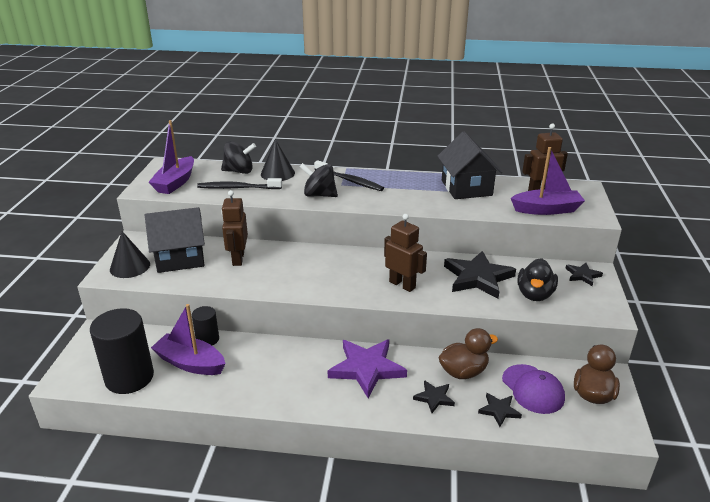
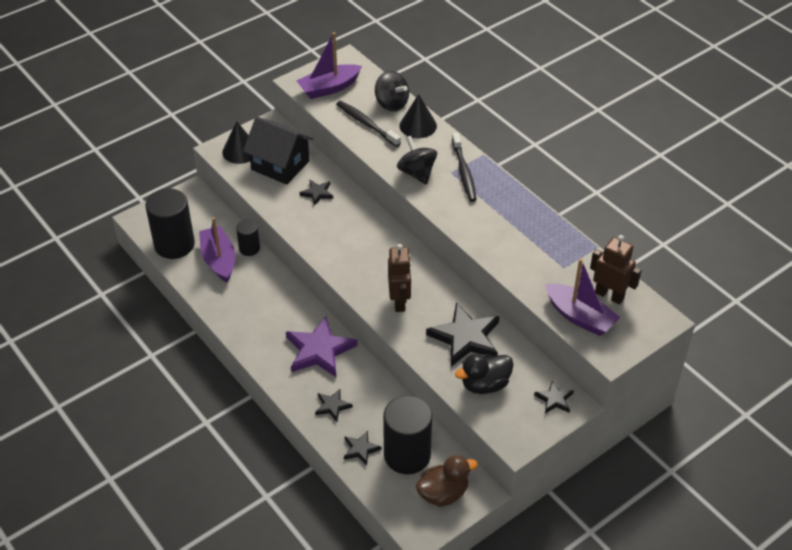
camera: 45 degrees right, 15 degrees up
brown robot [221,190,248,266] -> black star [300,180,333,206]
black house [437,132,502,199] -> none
brown duck [438,328,498,379] -> none
purple cap [502,364,565,414] -> black cylinder [383,396,432,474]

